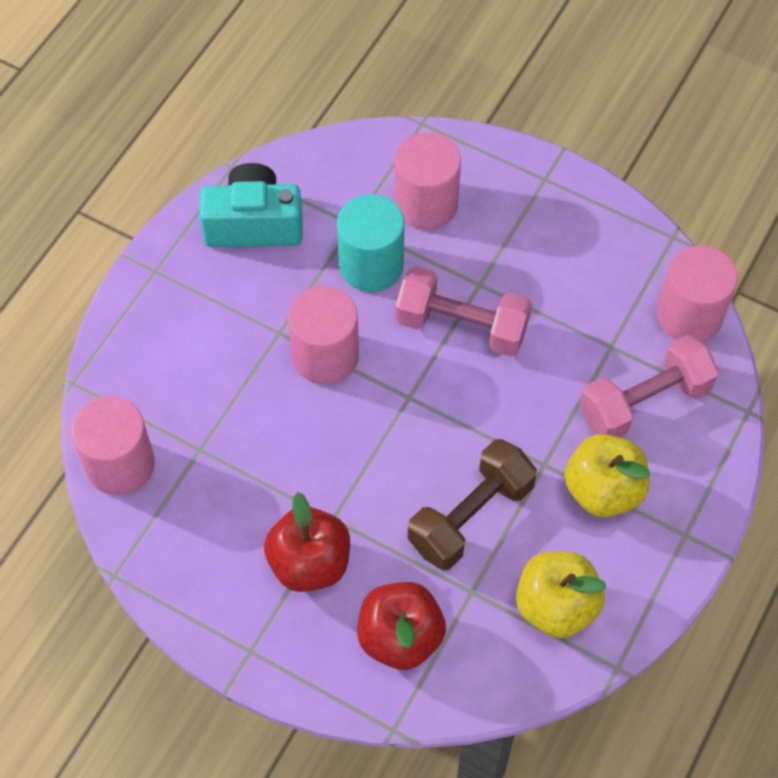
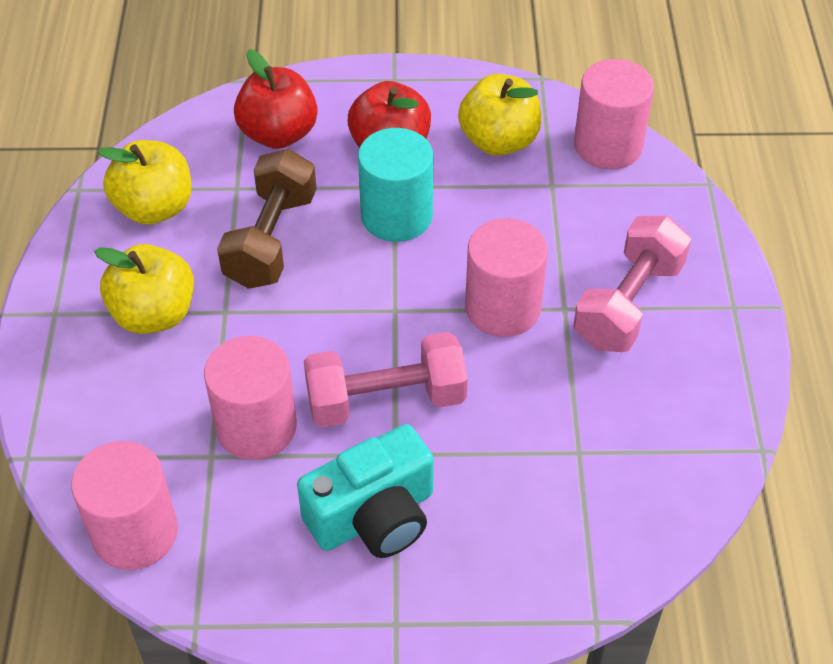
camera: 150 degrees right, 10 degrees down
turquoise camera [199,163,303,247] -> turquoise camera moved to [297,424,434,558]
turquoise cylinder [337,194,404,292] -> turquoise cylinder moved to [358,128,433,242]
pink cylinder [395,133,461,230] -> pink cylinder moved to [204,336,297,460]
pink dumbbell [580,335,719,437] -> pink dumbbell moved to [573,216,691,352]
none -> yellow apple [458,74,541,156]

